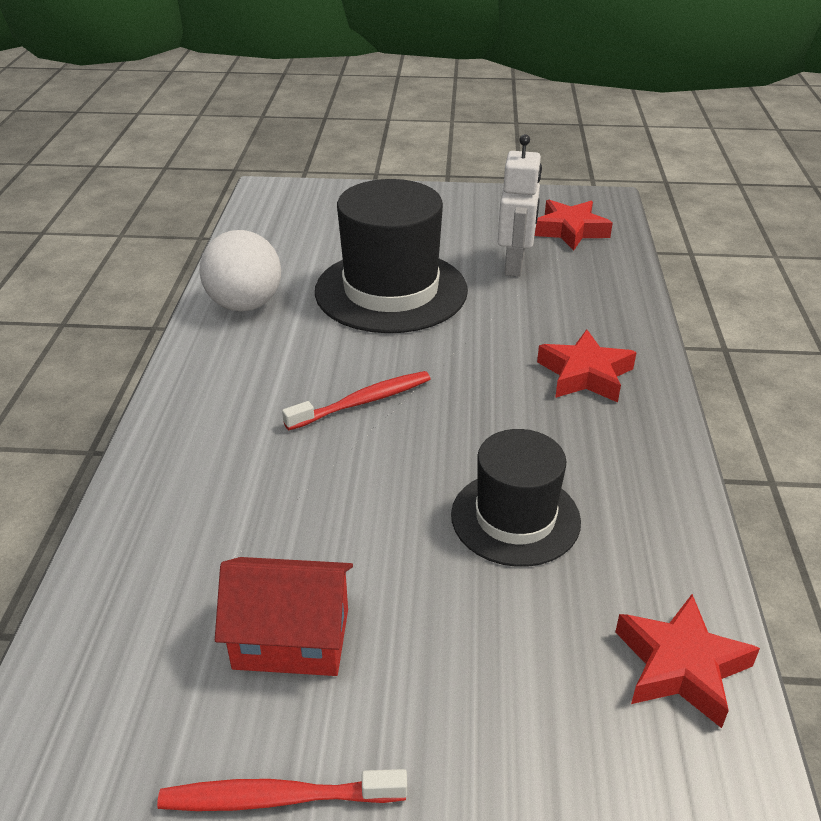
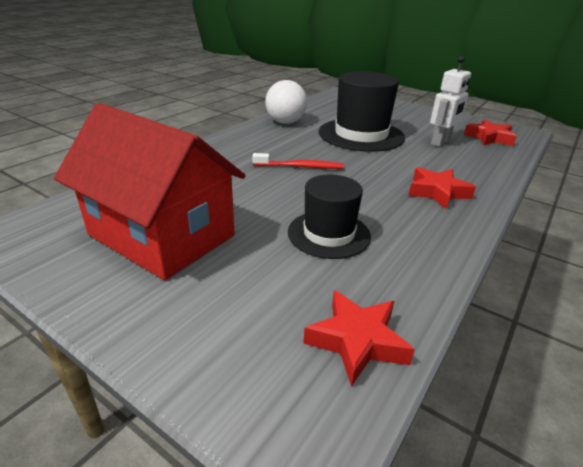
camera: 30 degrees right, 5 degrees down
red toothbrush [157,769,407,811] -> none
red house [215,557,353,676] -> red house [54,103,246,280], size x1.91

